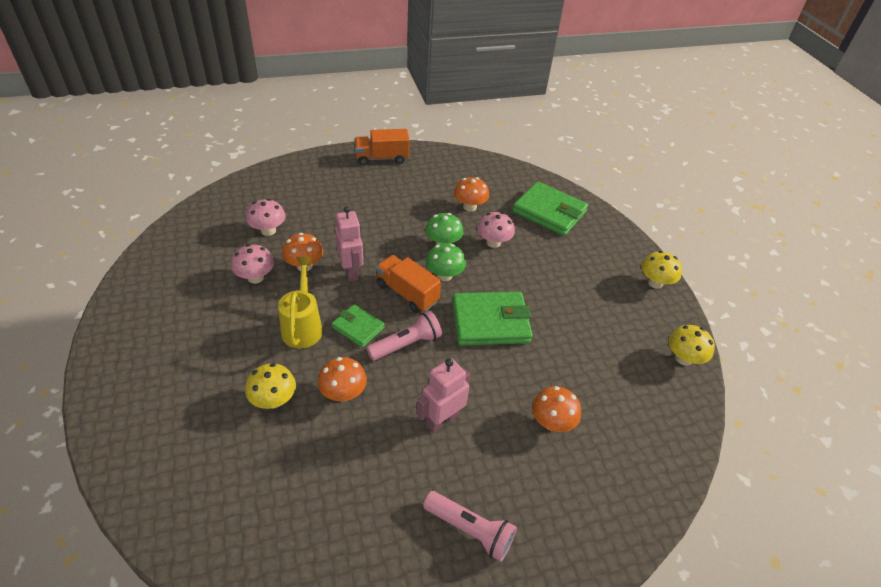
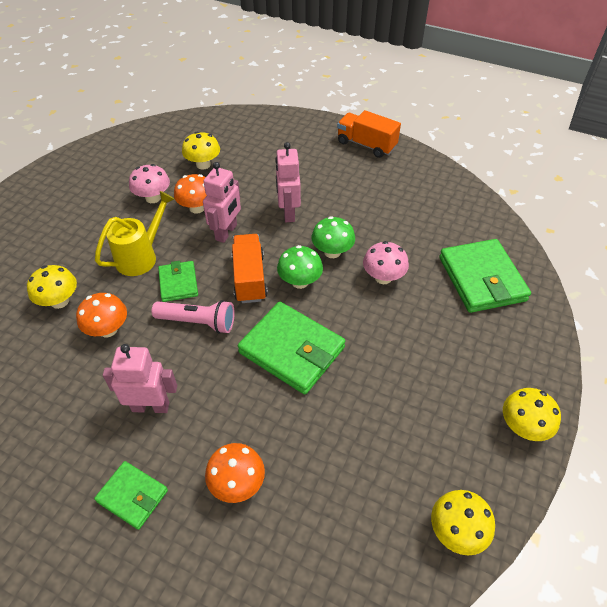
camera: 45 degrees right, 5 degrees up
pink mushroom [246,199,286,236] -> yellow mushroom [182,132,220,170]
pink flashlight [423,491,517,562] -> none
orange mushroom [454,177,489,212] -> none
none -> green wallet [94,461,168,530]
none -> pink robot [275,142,301,222]

